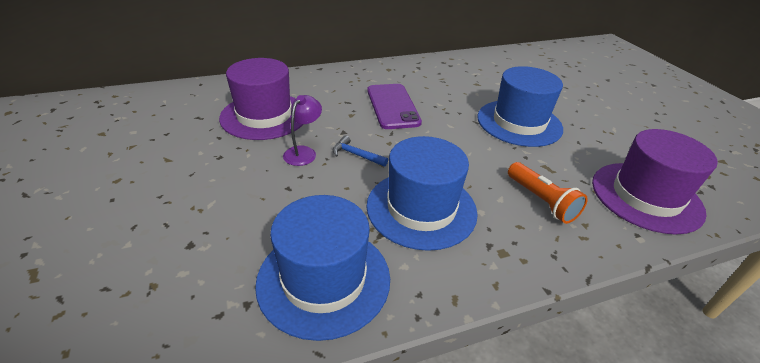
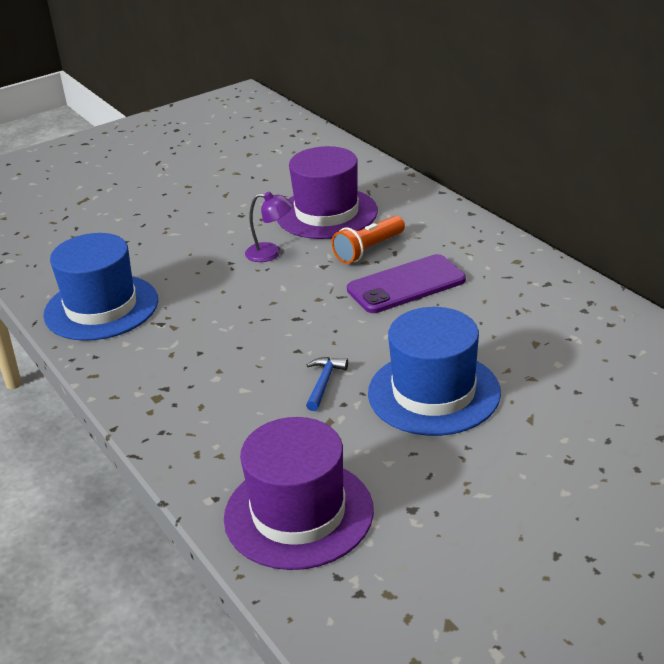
camera: 80 degrees right, 5 degrees down
blue hammer [333,136,388,167] -> blue hammer moved to [306,357,348,411]
blue hat [366,136,478,251] -> none
orange flashlight [508,162,588,224] -> orange flashlight moved to [332,216,405,264]

